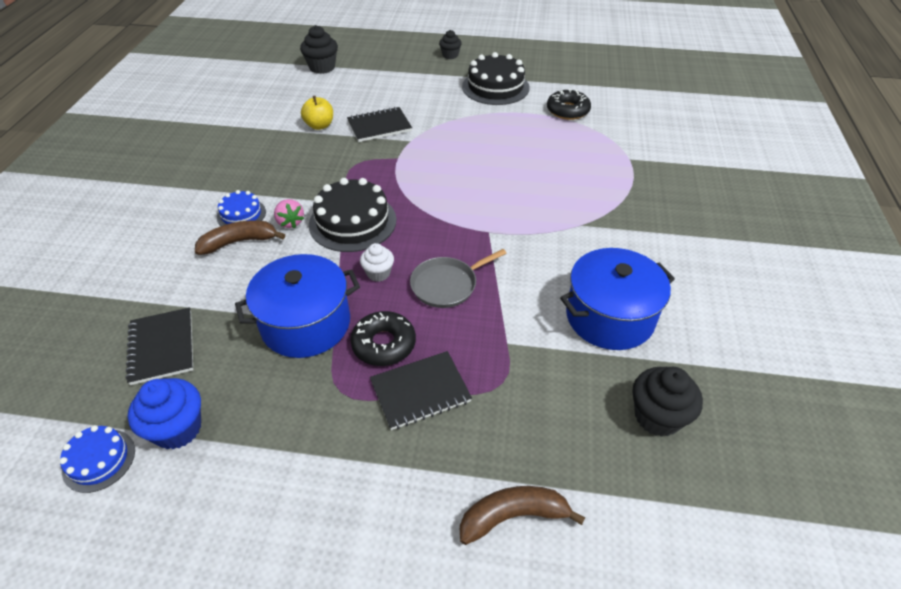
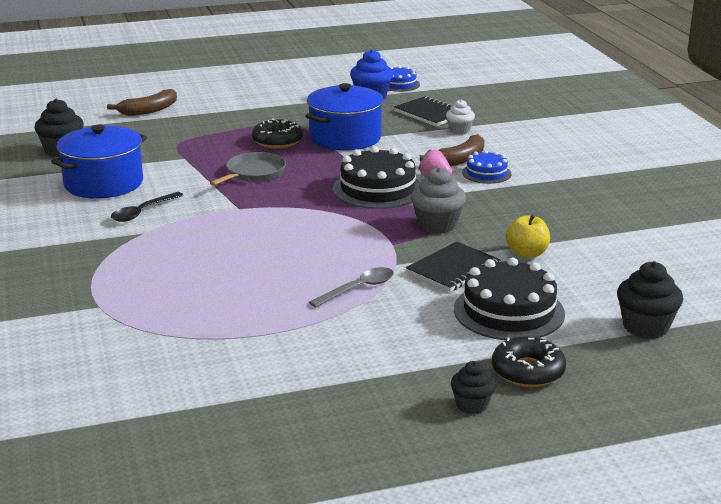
camera: 155 degrees right, 20 degrees down
white cupcake [360,243,394,282] -> white cupcake moved to [446,99,475,135]
black notebook [370,351,472,430] -> none
black cake [462,52,530,105] -> black cake moved to [454,258,565,340]
black donut [547,89,591,120] -> black donut moved to [492,336,566,387]
none -> black spoon [111,192,184,222]
none -> grey spoon [309,267,394,308]
none -> grey cupcake [411,167,466,234]

